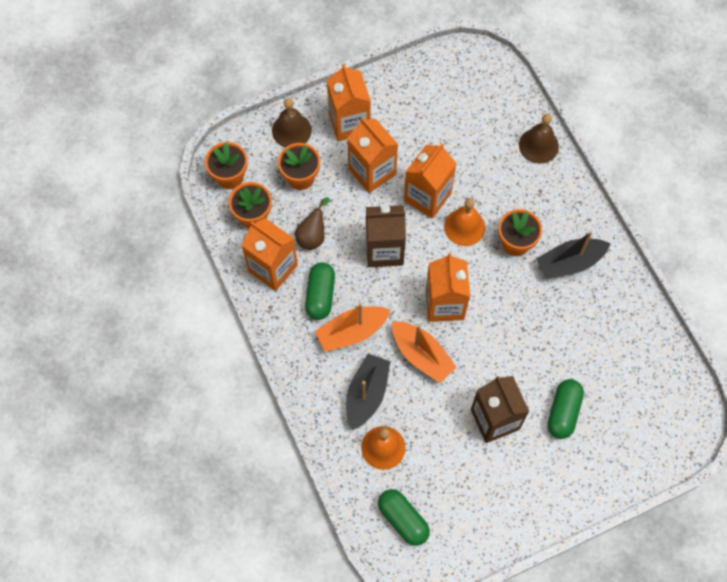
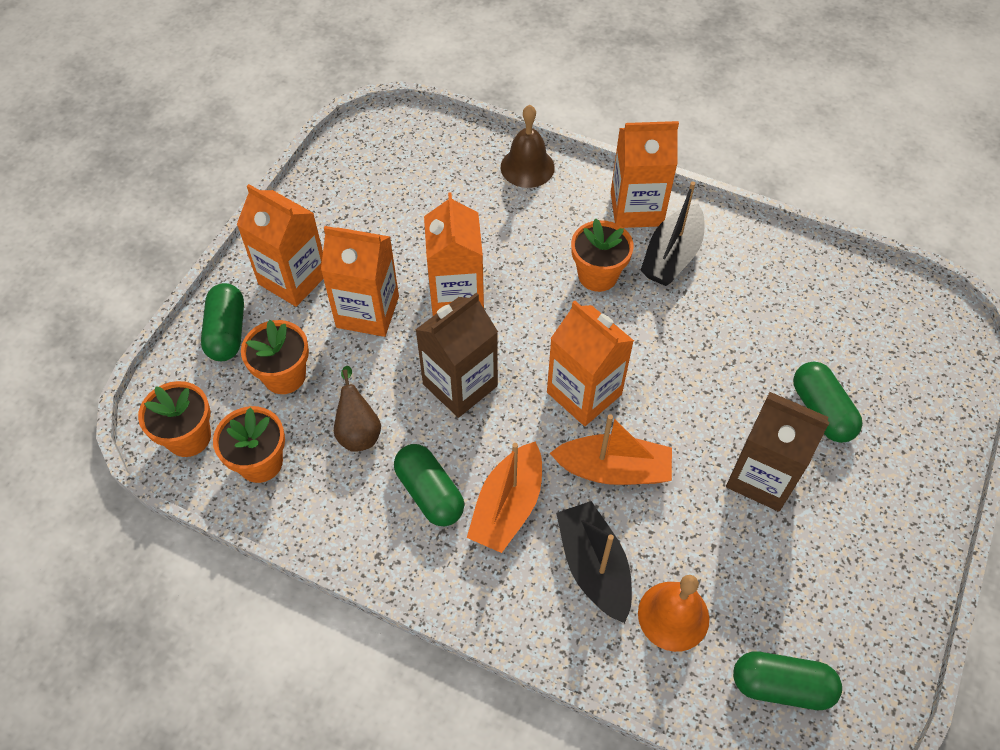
camera: 40 degrees left, 10 degrees down
orange carton [241,218,298,291] -> orange carton moved to [611,121,679,228]
brown bell [272,98,312,147] -> green capsule [201,283,244,361]
orange bell [444,198,485,246] -> none

